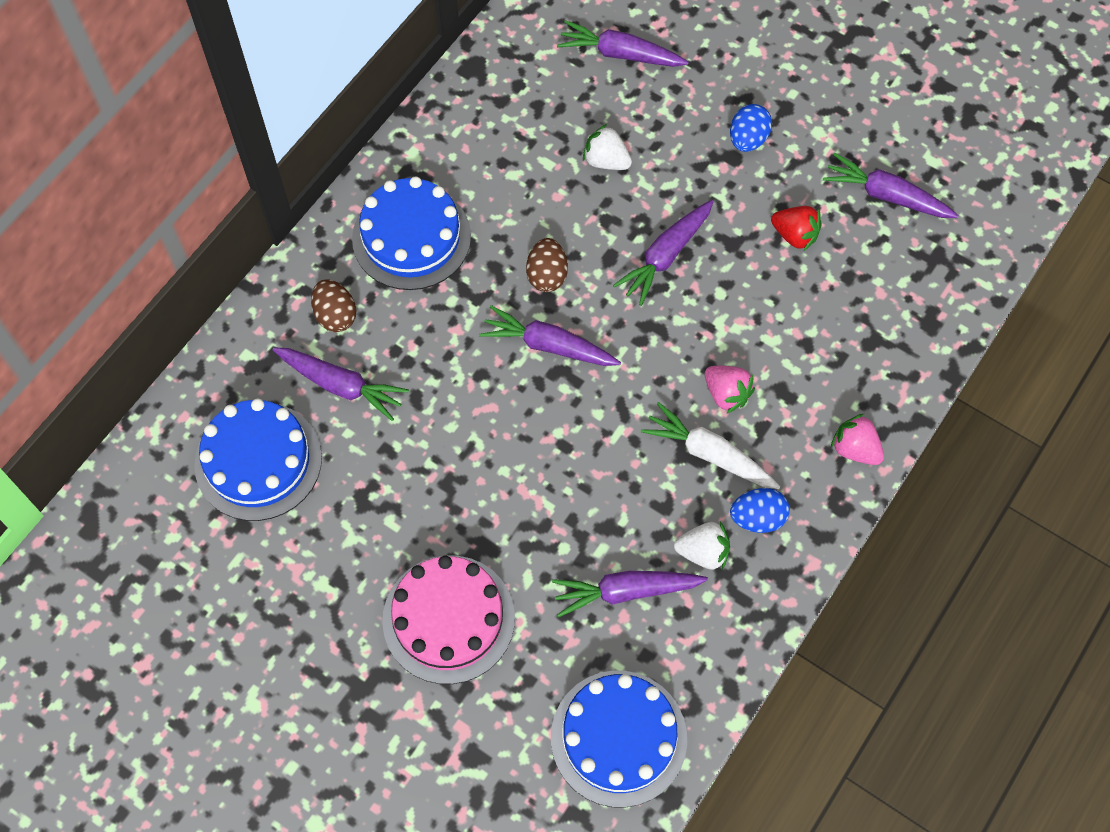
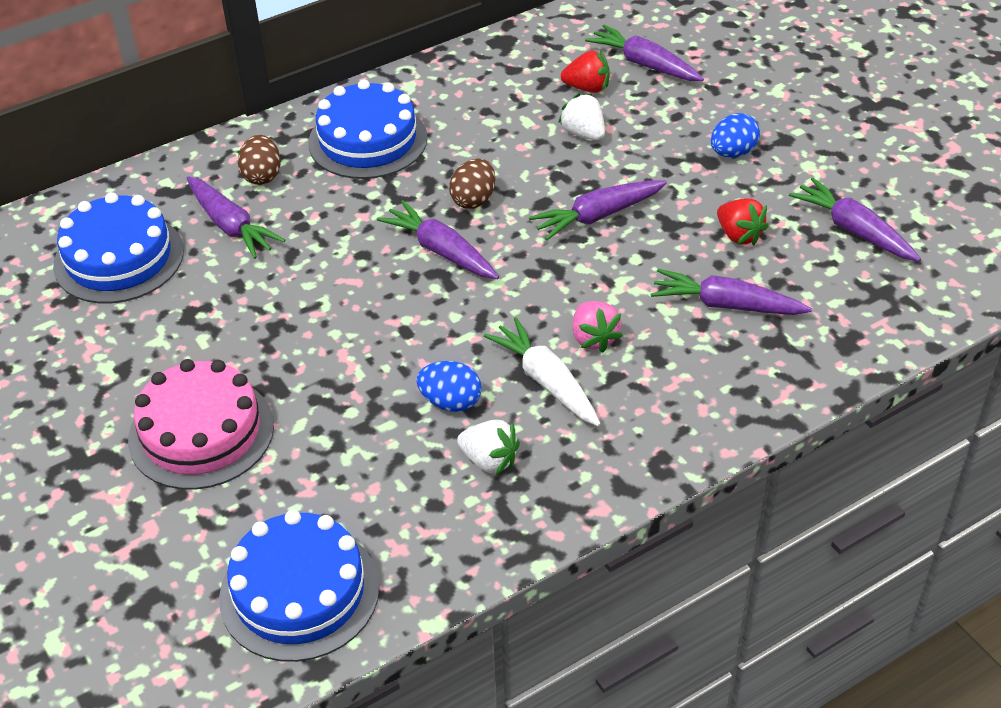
camera: 25 degrees right, 20 degrees down
purple carrot [552,571,708,617] -> purple carrot moved to [651,269,812,315]
blue egg [730,488,790,533] -> blue egg moved to [416,361,482,412]
pink strawberry [831,413,884,465] -> none
none -> red strawberry [561,50,610,93]

